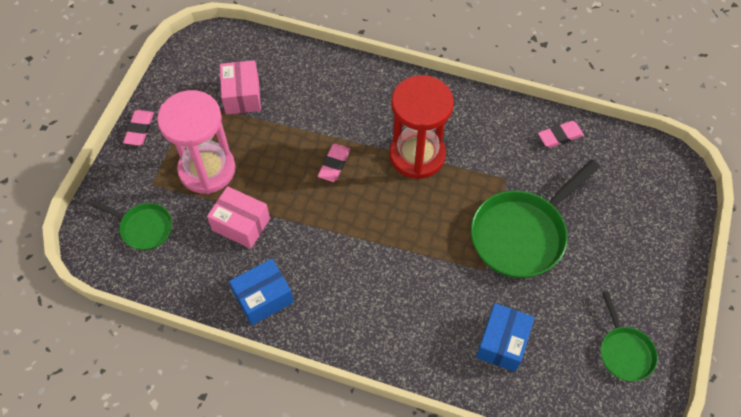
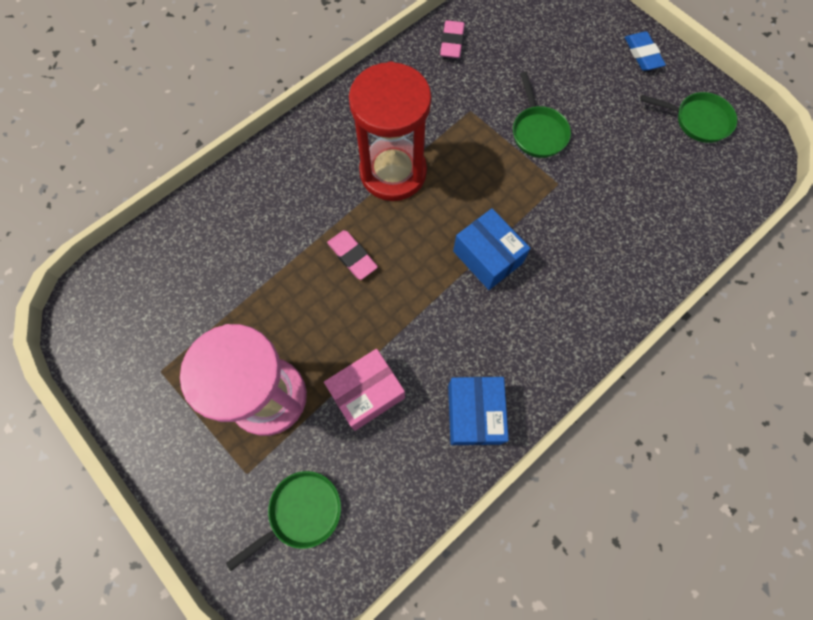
camera: 60 degrees left, 10 degrees up
pink eraser [123,110,154,146] -> none
pink box [220,60,261,114] -> none
green pan [471,160,600,278] -> green pan [513,72,571,158], size x0.55
blue box [476,303,535,372] -> blue box moved to [453,208,530,290]
none -> blue eraser [625,31,666,71]

